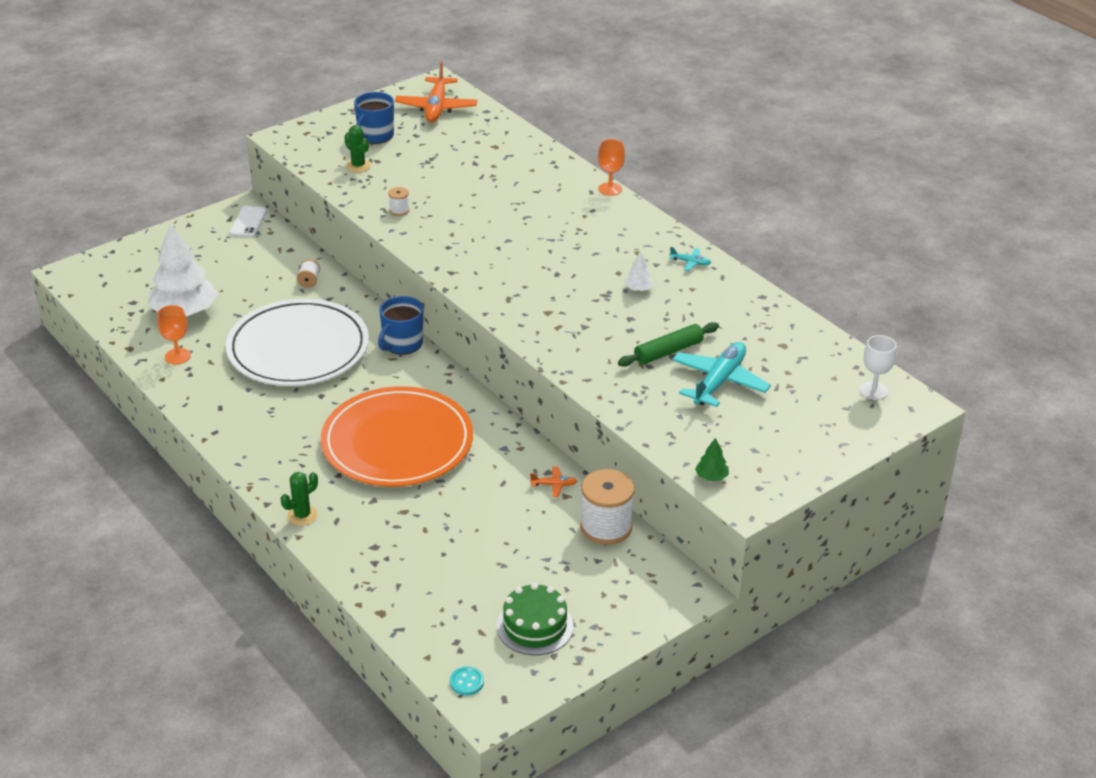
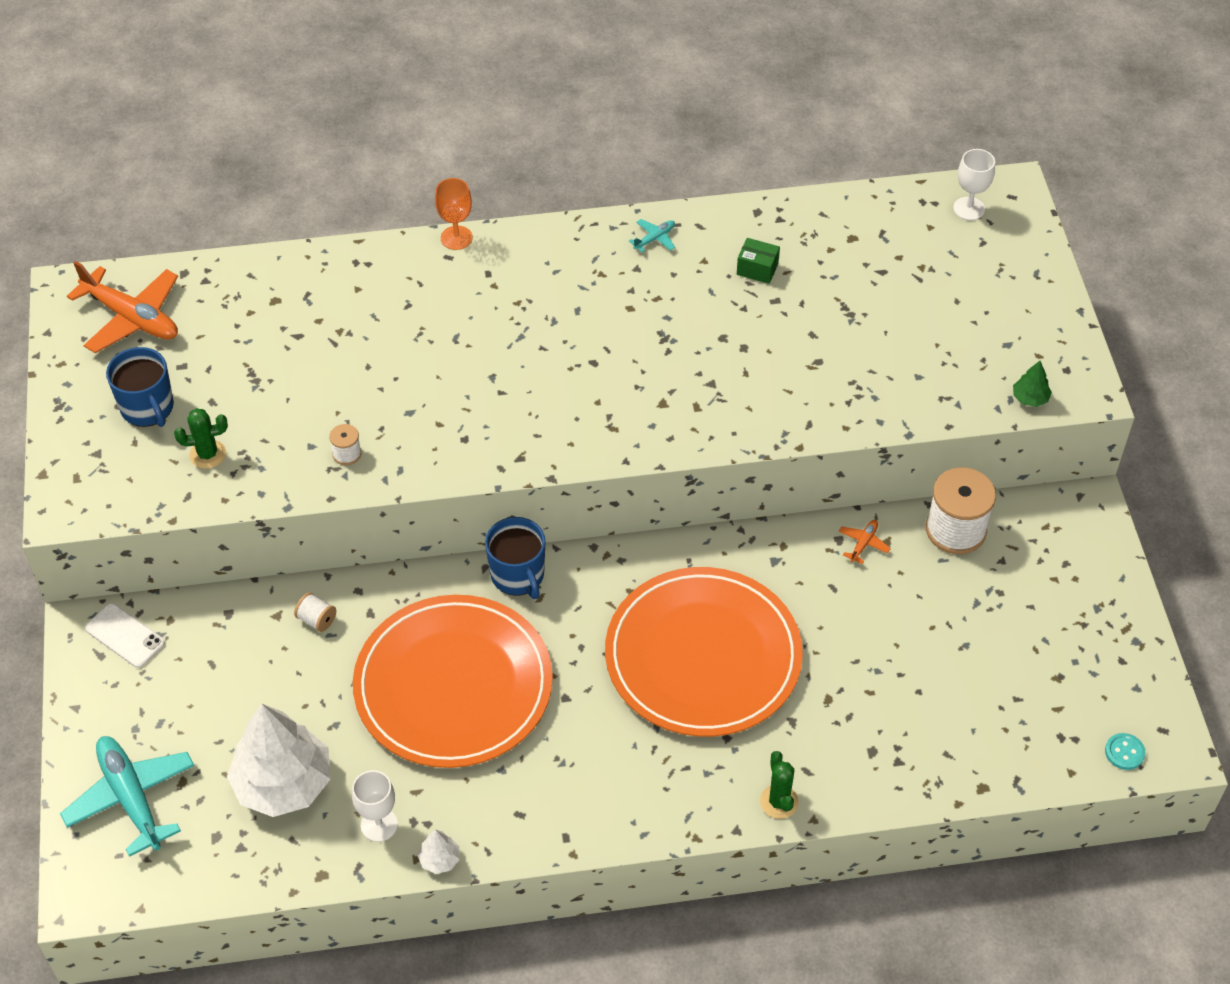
camera: 60 degrees left, 15 degrees up
orange goblet [157,305,191,365] -> white goblet [352,770,398,842]
white plate [226,299,369,386] -> orange plate [353,595,553,768]
green cake [497,583,574,655] -> none
green rolling pin [618,322,719,367] -> none
white tree [625,252,654,291] -> white tree moved to [417,829,460,874]
turquoise plane [672,342,771,407] -> turquoise plane moved to [60,736,194,857]
none -> green box [737,238,780,284]

